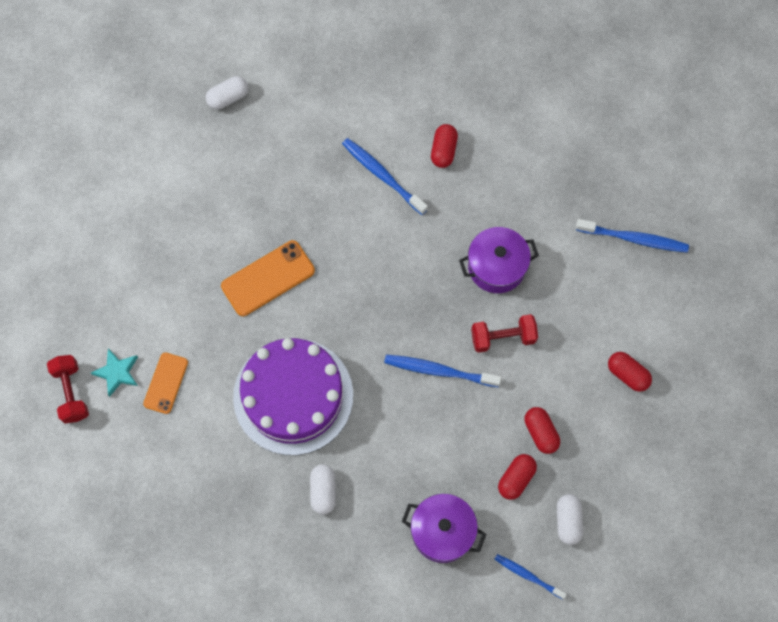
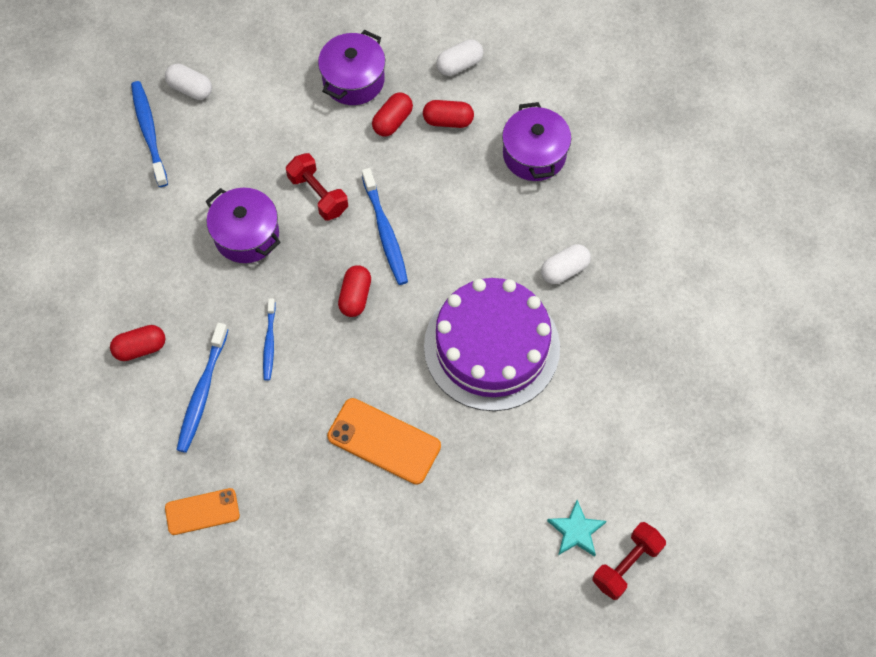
camera: 120 degrees left, 5 degrees down
orange phone [143,352,188,414] -> orange phone moved to [165,488,240,535]
white capsule [206,76,248,110] -> white capsule moved to [165,64,212,100]
blue toothbrush [495,554,567,599] -> blue toothbrush moved to [263,298,276,380]
red capsule [608,352,652,392] -> red capsule moved to [338,265,371,317]
none -> purple pot [318,30,385,105]

